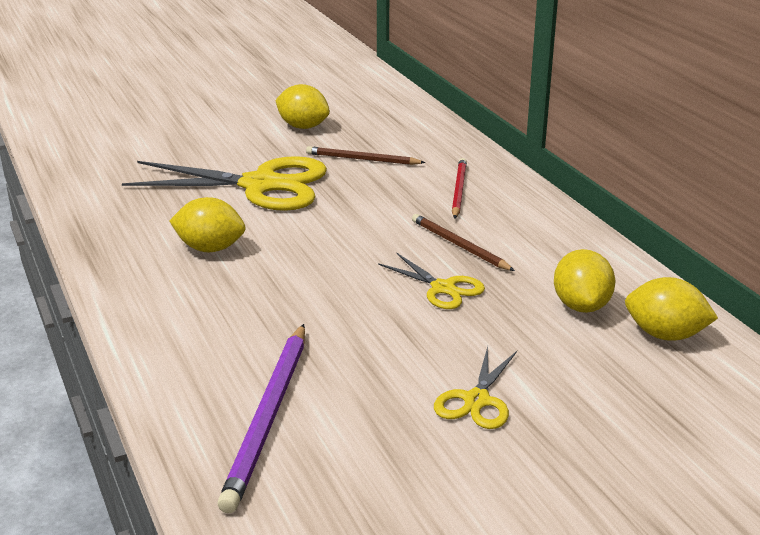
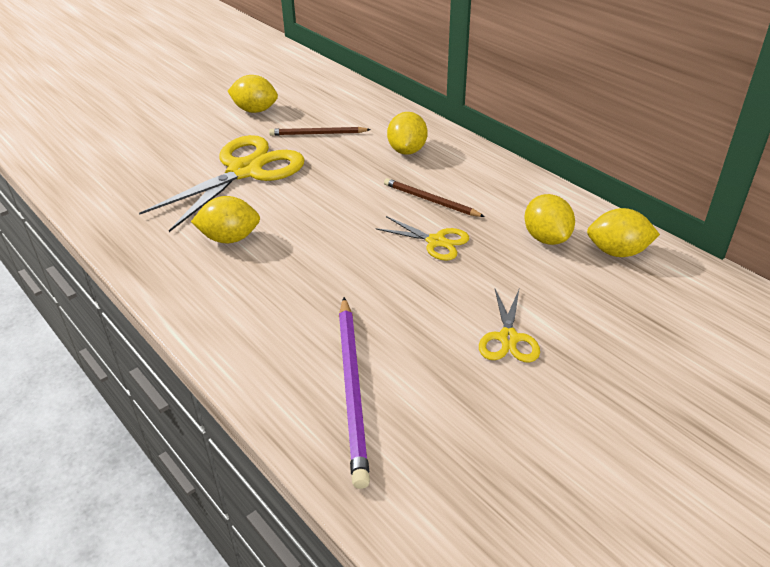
camera: 15 degrees left, 10 degrees up
yellow scissors [122,156,327,211] -> yellow scissors turned 45 degrees counterclockwise [139,135,304,232]
red pencil [452,158,467,219] -> yellow lemon [387,112,427,155]

